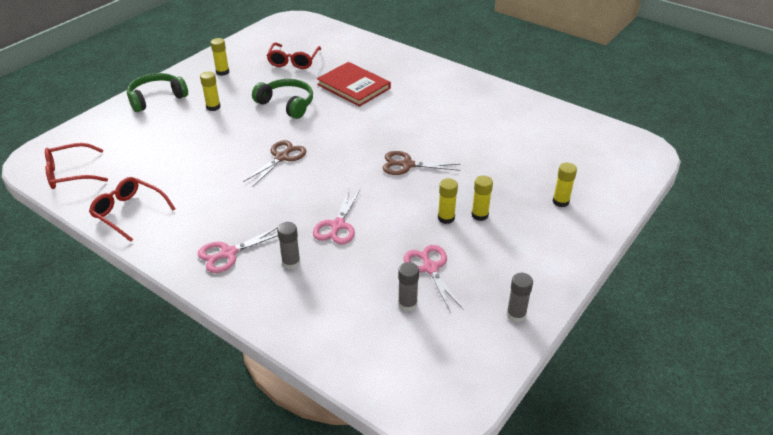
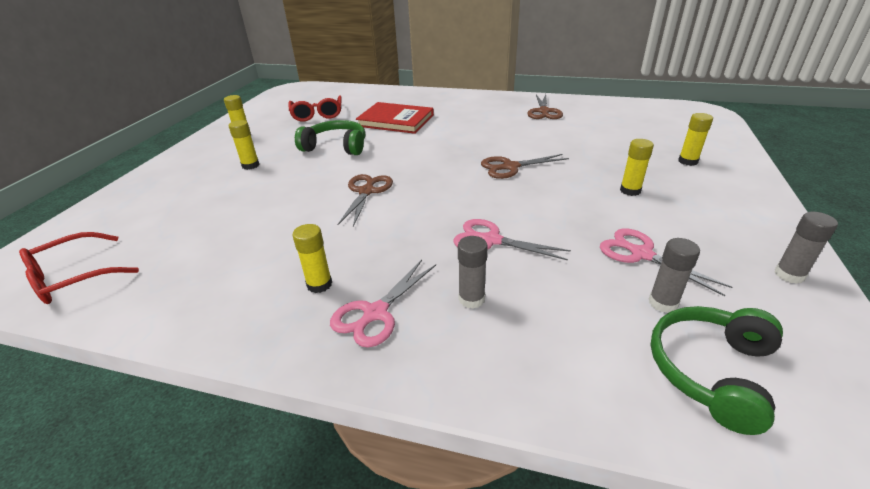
camera: 20 degrees left, 5 degrees down
red glasses [89,177,175,242] -> none
green headphones [127,73,188,112] -> green headphones moved to [651,306,783,435]
pink scissors [313,189,361,244] -> pink scissors turned 120 degrees clockwise [454,219,571,260]
yellow glue stick [438,178,458,224] -> yellow glue stick moved to [292,224,332,293]
none -> brown scissors [527,94,563,119]

